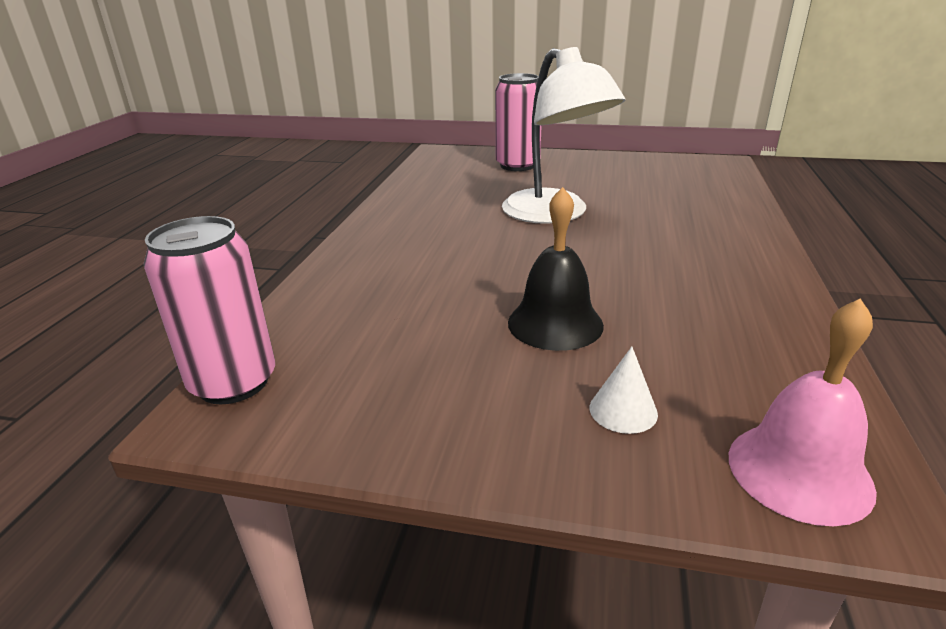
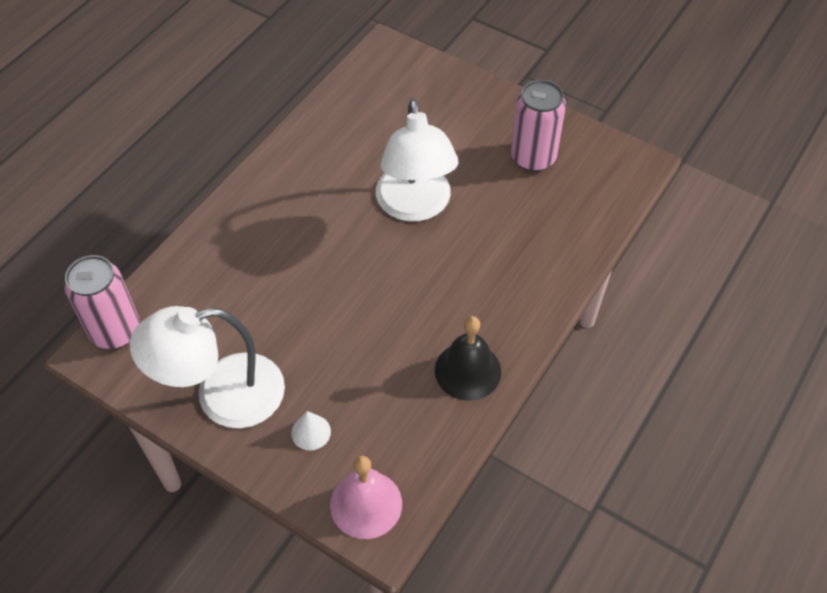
camera: 20 degrees right, 25 degrees up
pink can [495,73,541,171] -> pink can moved to [511,80,566,172]
black bell [508,187,604,351] -> black bell moved to [435,316,501,401]
none -> white lamp [130,306,285,428]

